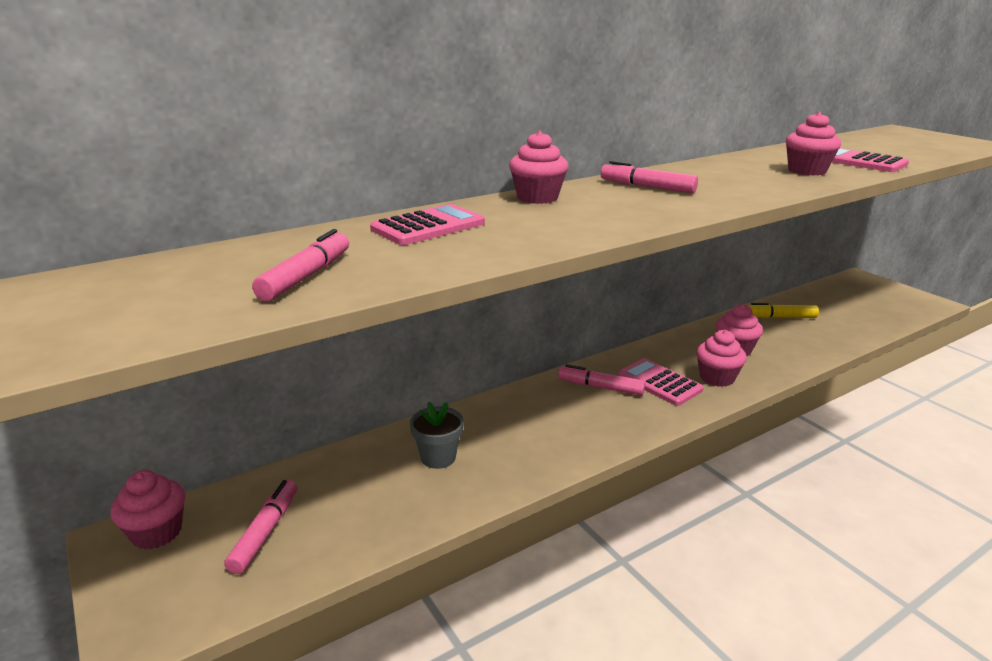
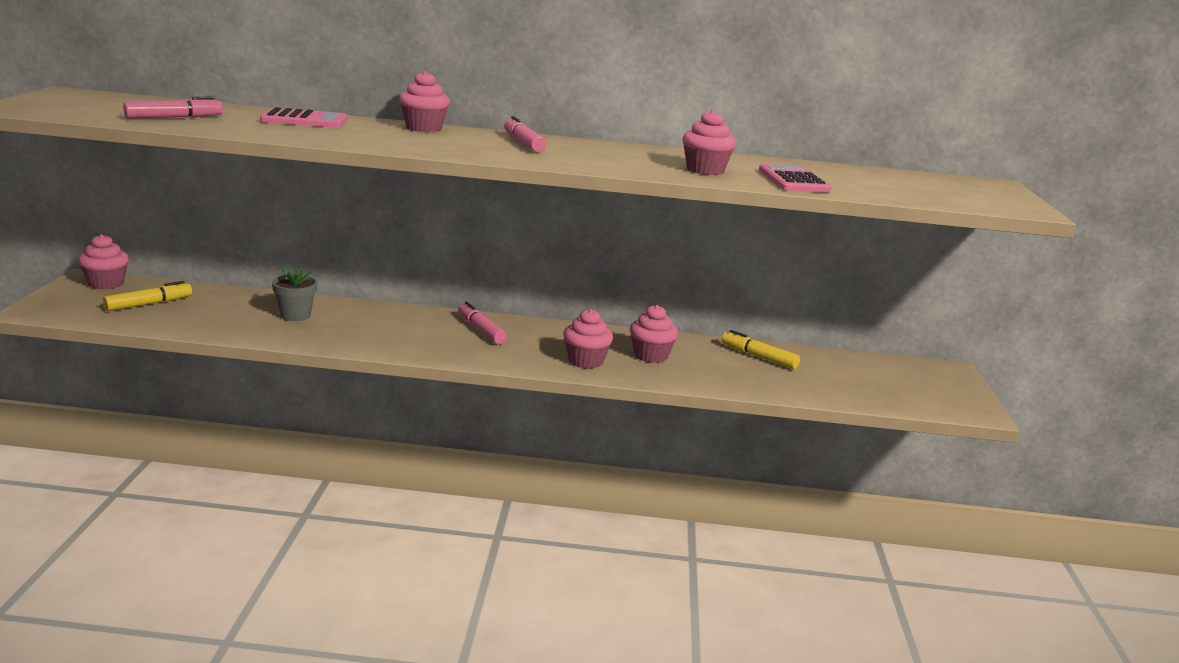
camera: 35 degrees right, 5 degrees down
pink marker [224,480,297,574] -> yellow marker [103,281,192,311]
pink calculator [618,358,704,406] -> none

